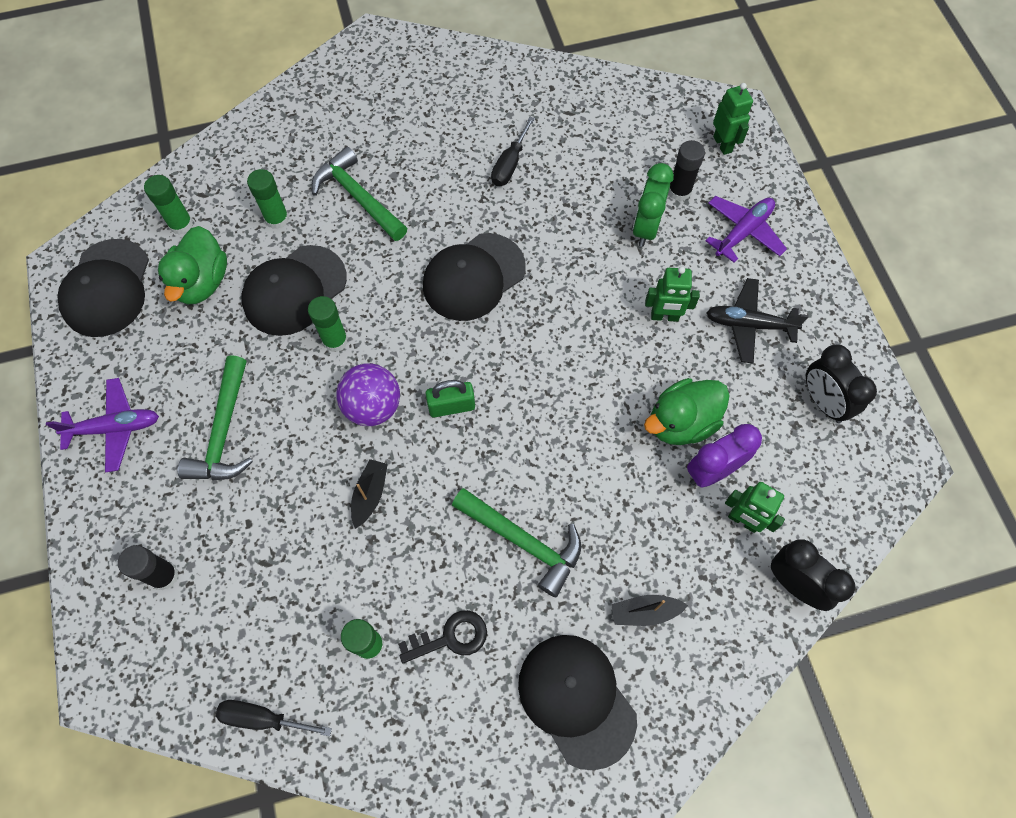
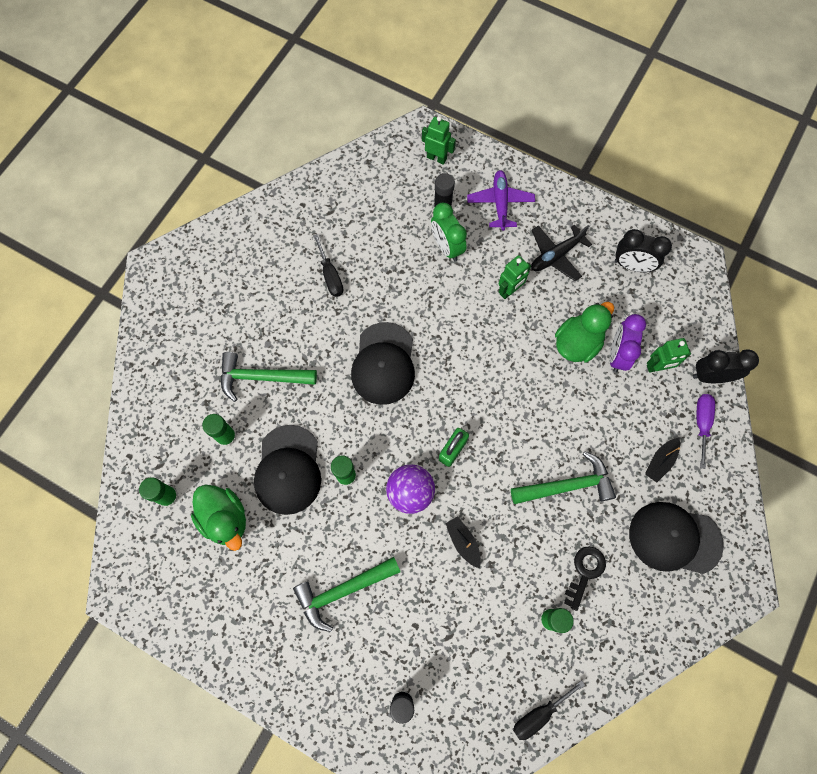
camera: 45 degrees left, 5 degrees up
purple plane [46,378,159,472] -> none
black cap [57,239,149,337] -> none
green hammer [178,355,253,481] -> green hammer turned 105 degrees clockwise [293,557,401,632]
green duck [644,378,730,445] -> green duck turned 150 degrees counterclockwise [555,302,614,362]
none -> purple screwdriver [697,394,715,469]

